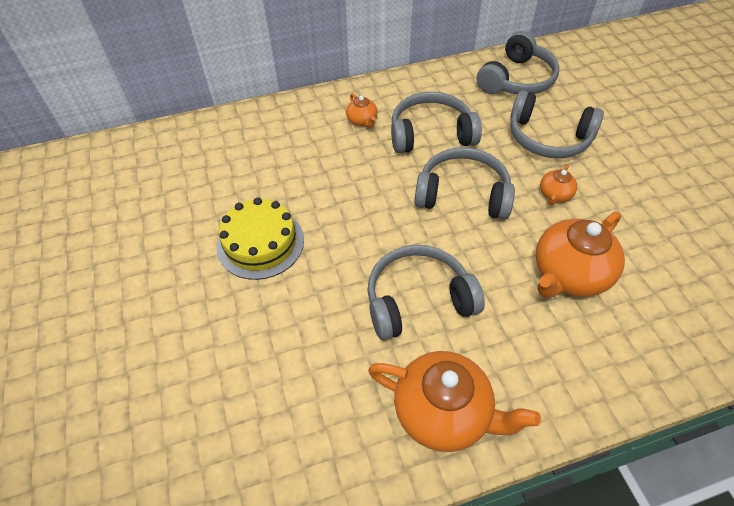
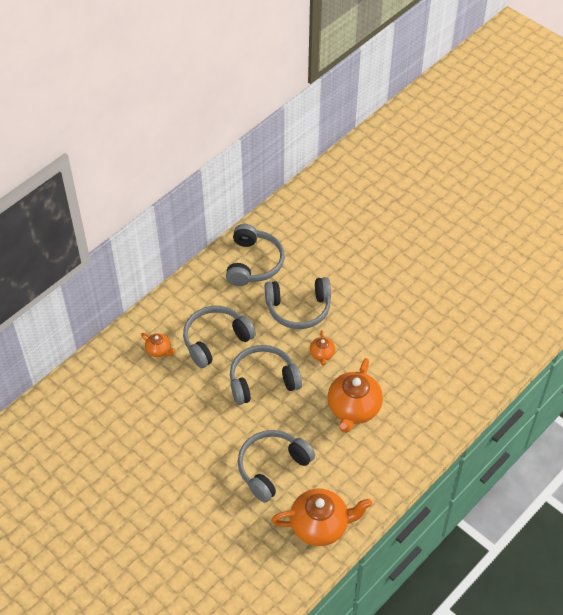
camera: 30 degrees left, 0 degrees up
yellow cake [217,197,304,280] -> none

